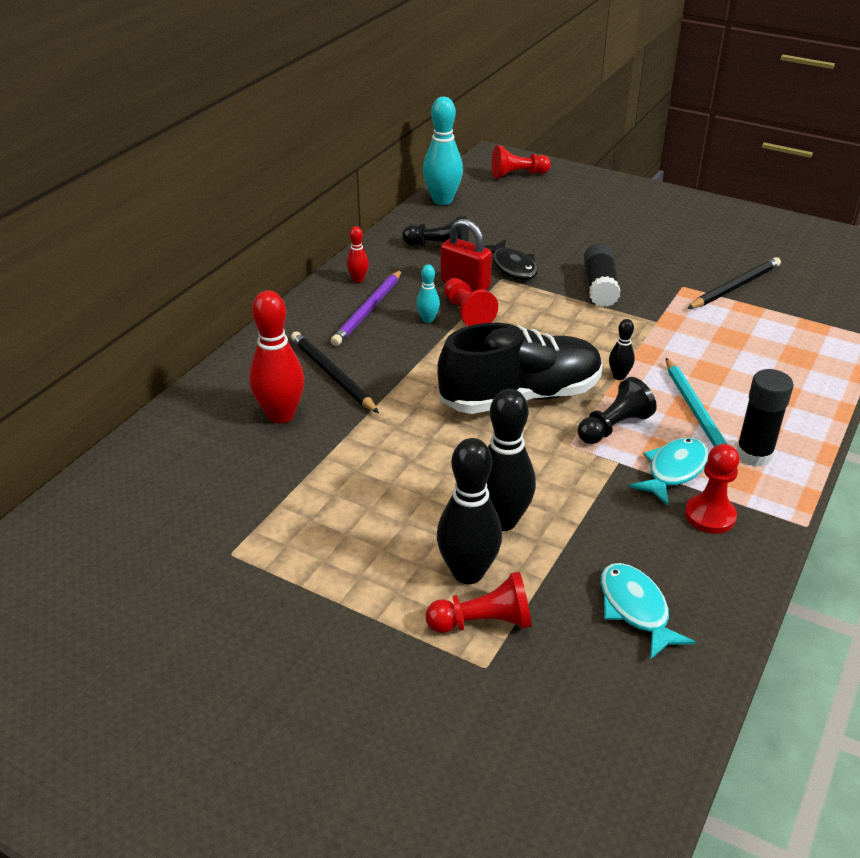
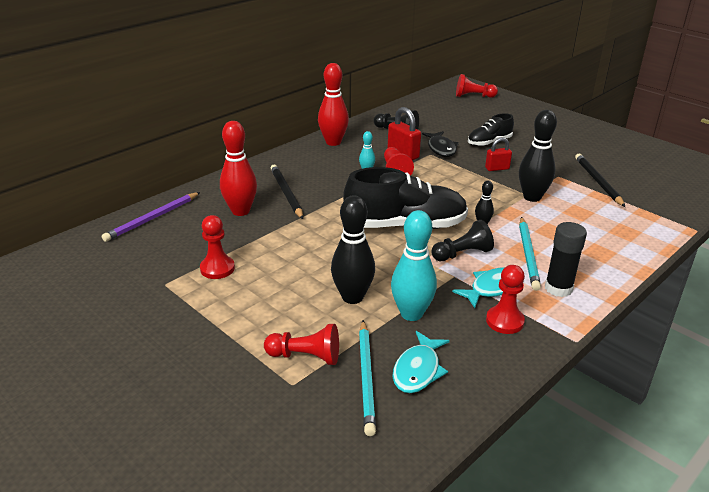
camera: 15 degrees right, 5 degrees down
purple pencil [331,270,402,346] -> purple pencil moved to [102,192,200,242]
red bowling pin [347,226,369,283] -> red bowling pin [318,63,349,146], size x2.03
turquoise bowling pin [423,97,463,205] -> turquoise bowling pin moved to [391,210,437,321]
black bowling pin [437,438,502,584] -> black bowling pin moved to [519,110,557,202]
black glue stick [584,243,620,307] -> red padlock [485,137,512,171]
turquoise fish [600,563,695,660] -> turquoise fish turned 150 degrees counterclockwise [392,331,450,393]
black pencil [687,257,781,309] -> black pencil turned 75 degrees counterclockwise [575,154,625,207]
none -> red pawn [200,215,235,279]
none -> turquoise pencil [359,320,376,436]
none -> black shoe [468,113,514,146]

